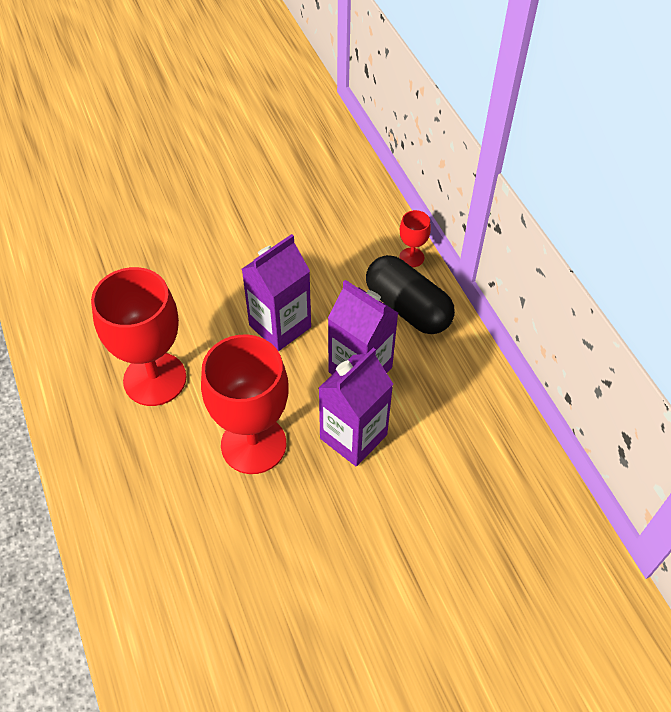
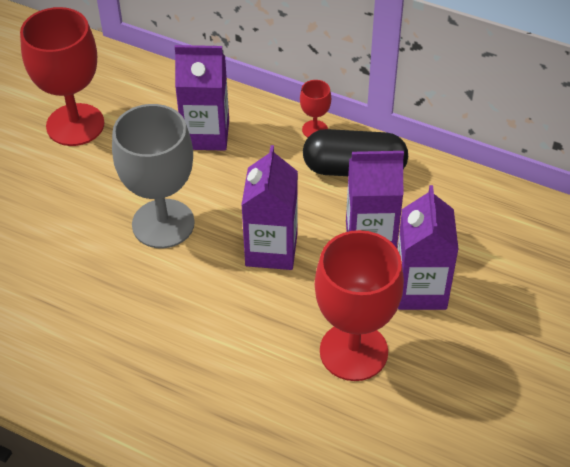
camera: 40 degrees left, 5 degrees down
red goblet [91,267,186,406] -> red goblet moved to [20,7,104,146]
none -> grey goblet [112,104,195,248]
none -> purple carton [175,45,229,151]

